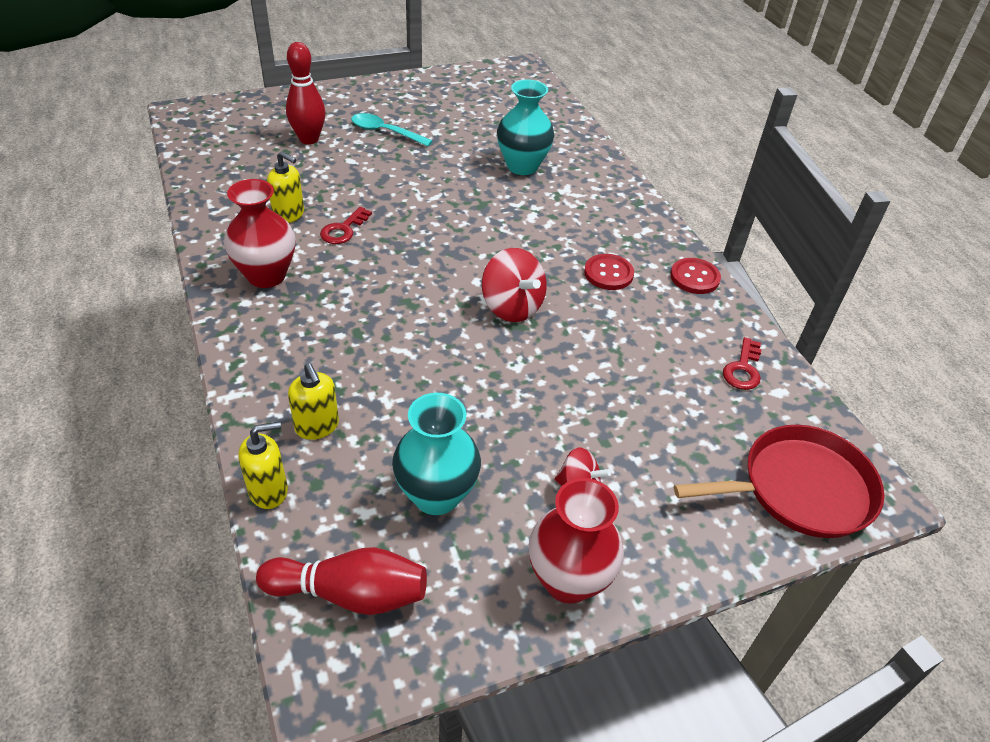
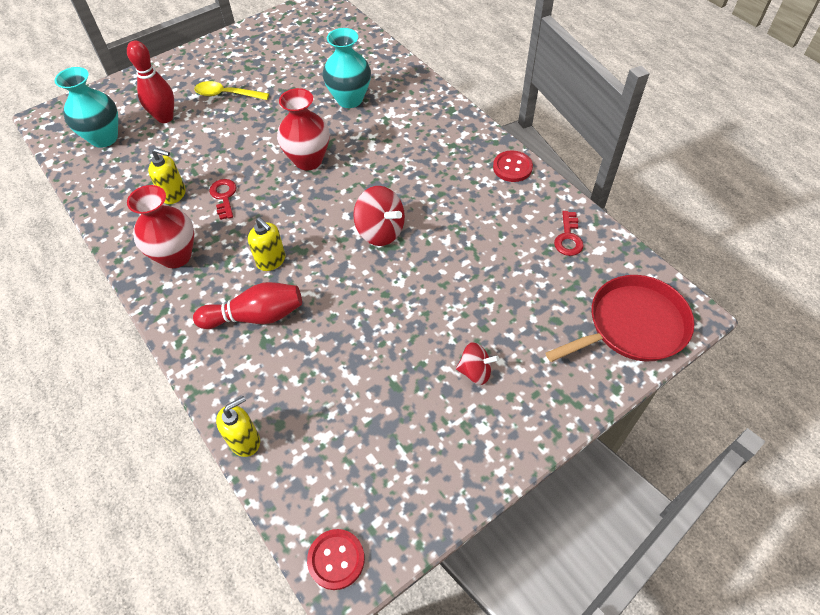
camera: 10 degrees left, 10 degrees up
red bowling pin [256,547,427,615] -> red bowling pin moved to [193,282,302,329]
yellow soap dispenser [288,363,339,440] -> yellow soap dispenser moved to [248,217,285,271]
red key [320,207,372,244] -> red key turned 150 degrees clockwise [209,179,237,220]
turquoise spoon [351,113,433,147] -> yellow spoon [194,81,269,100]
turquoise vase [392,393,481,515] -> turquoise vase moved to [55,67,118,148]
red vase [529,478,624,603] -> red vase moved to [277,88,329,170]
red button [584,254,634,290] -> red button moved to [307,529,365,590]

